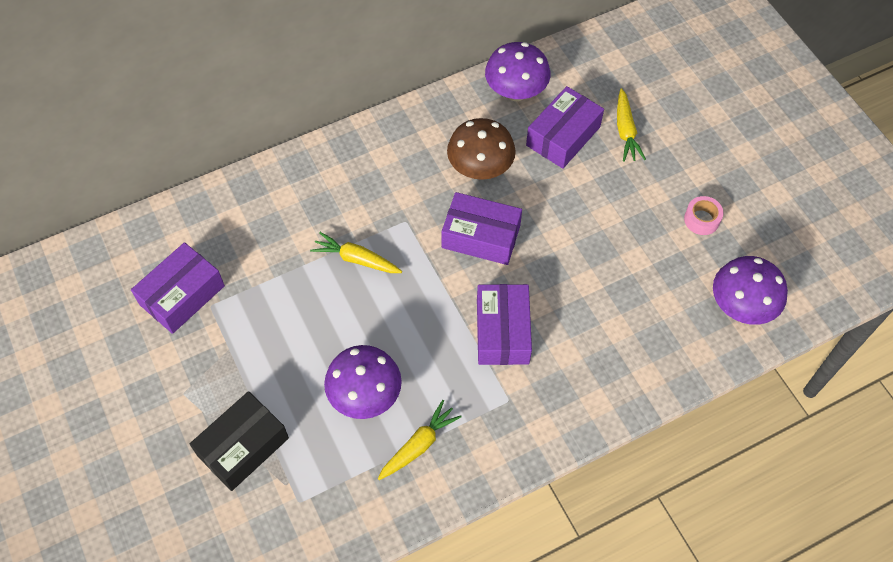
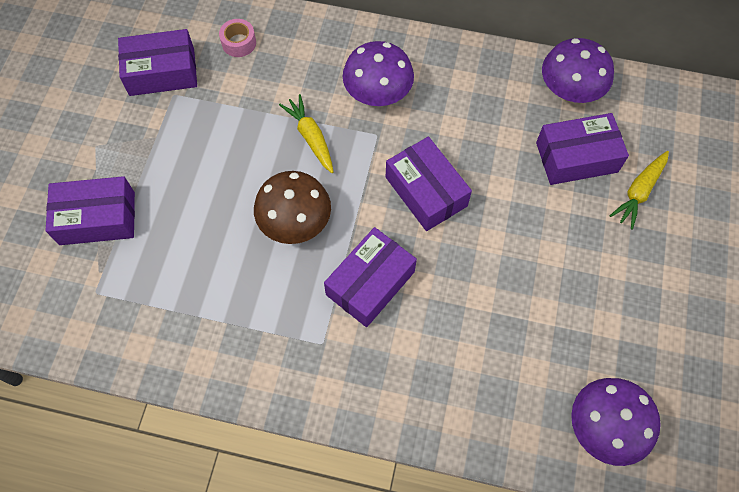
camera: 40 degrees right, 5 degrees up
black box [190,391,289,491] -> purple box [46,176,135,245]
purple mushroom [324,345,402,419] -> purple mushroom moved to [342,41,414,106]
yellow carrot [378,400,462,480] -> none
brown mushroom [447,118,516,180] -> brown mushroom moved to [254,171,331,244]
pink tape [684,196,723,235] -> pink tape moved to [219,19,256,57]

